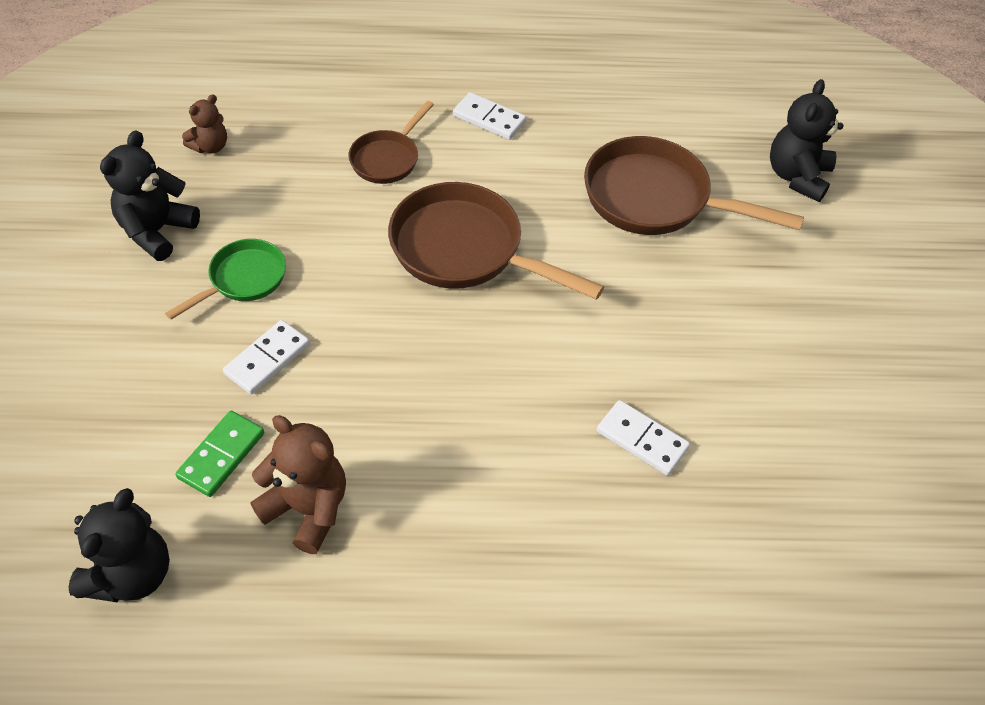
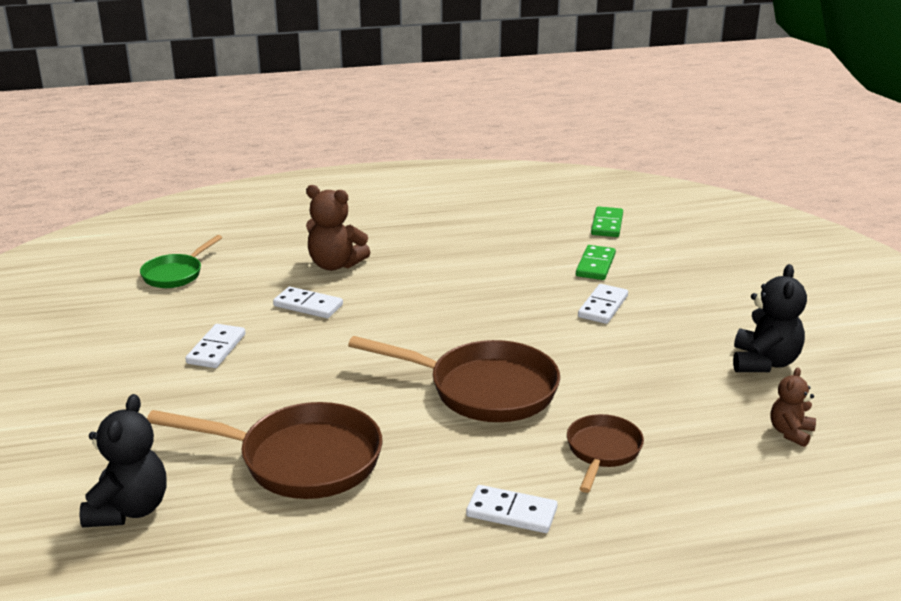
camera: 170 degrees right, 25 degrees down
black teddy bear [68,488,170,602] -> green domino [591,206,623,237]
green pan [165,239,286,320] -> green pan moved to [140,235,222,288]
brown teddy bear [250,415,346,554] -> brown teddy bear moved to [306,185,370,271]
none -> white domino [185,324,245,368]

